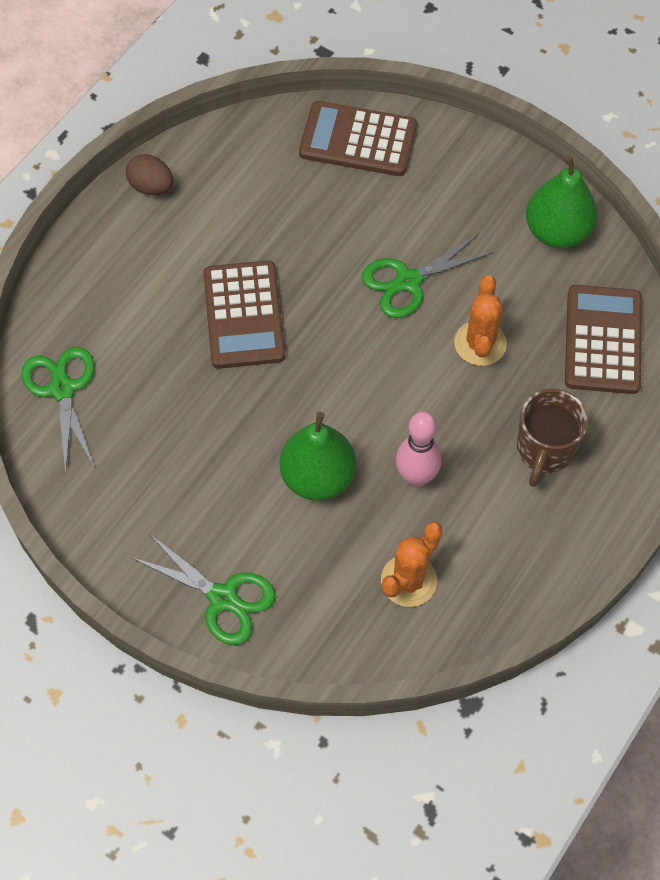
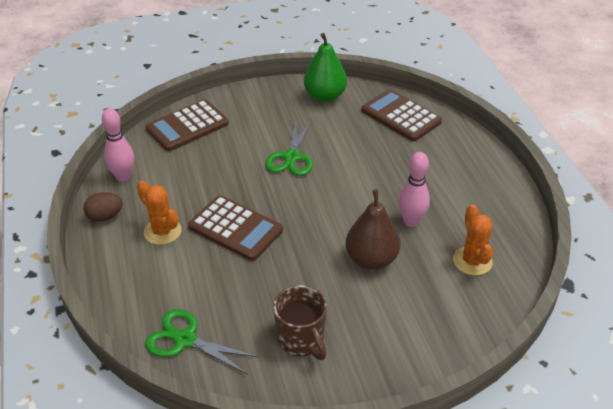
camera: 50 degrees left, 20 degrees down
green scissors [132,533,276,645] -> none
green pear [279,412,356,501] -> brown pear [346,189,401,270]
orange cactus [454,275,507,366] -> orange cactus moved to [137,180,182,245]
brown mug [517,389,588,487] -> brown mug moved to [273,285,327,360]
none -> pink bowling pin [102,108,134,182]

